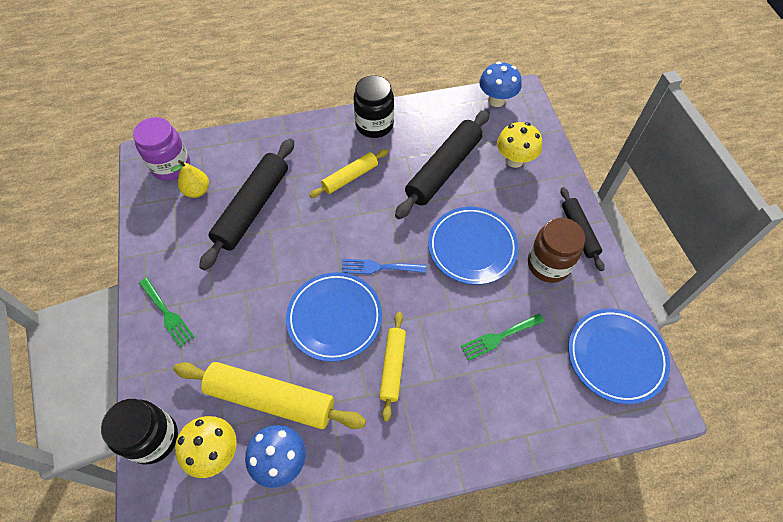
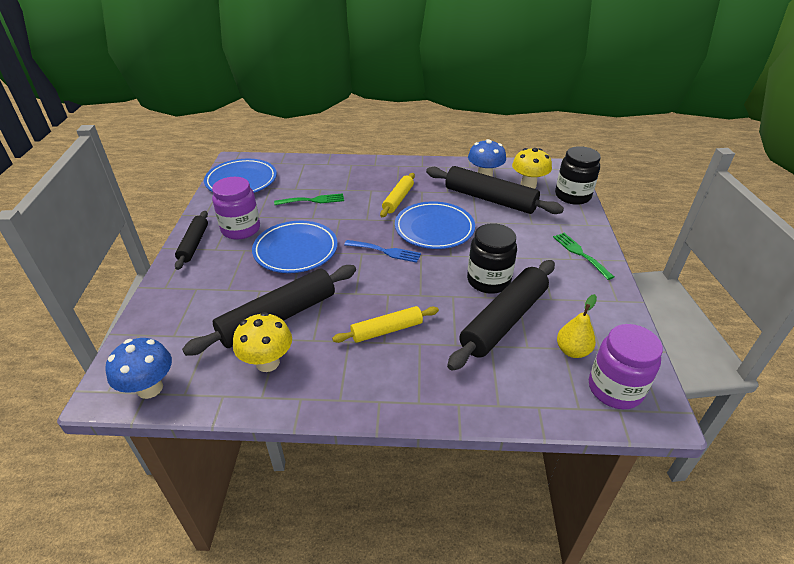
camera: 165 degrees left, 20 degrees down
yellow rolling pin [174,362,366,429] -> black rolling pin [426,166,564,214]
black jar [353,75,394,138] -> black jar moved to [467,223,517,294]
yellow mushroom [497,122,542,168] -> yellow mushroom moved to [233,312,292,372]
brown jar [528,218,585,283] -> purple jar [212,177,260,240]

